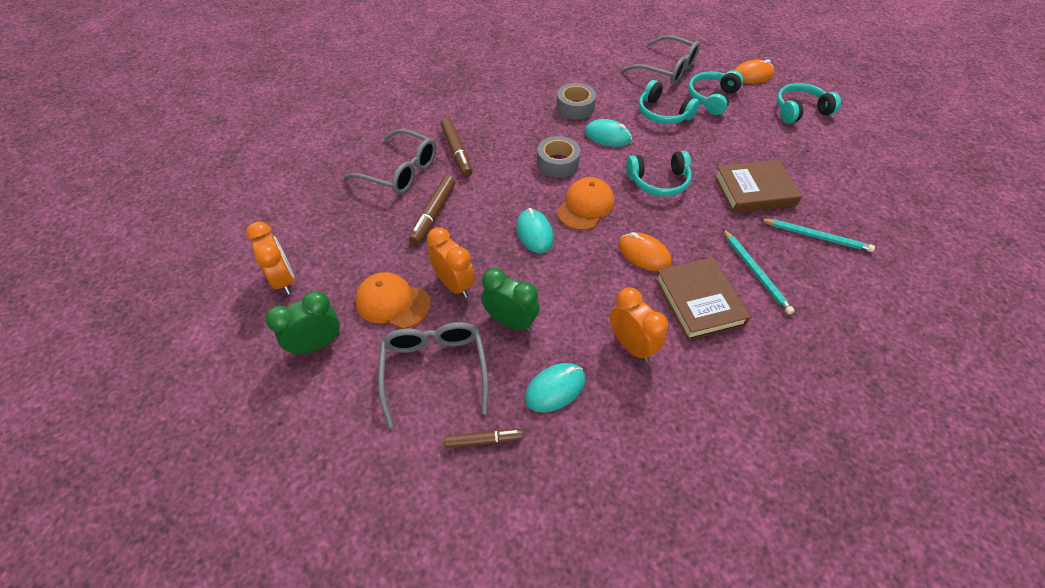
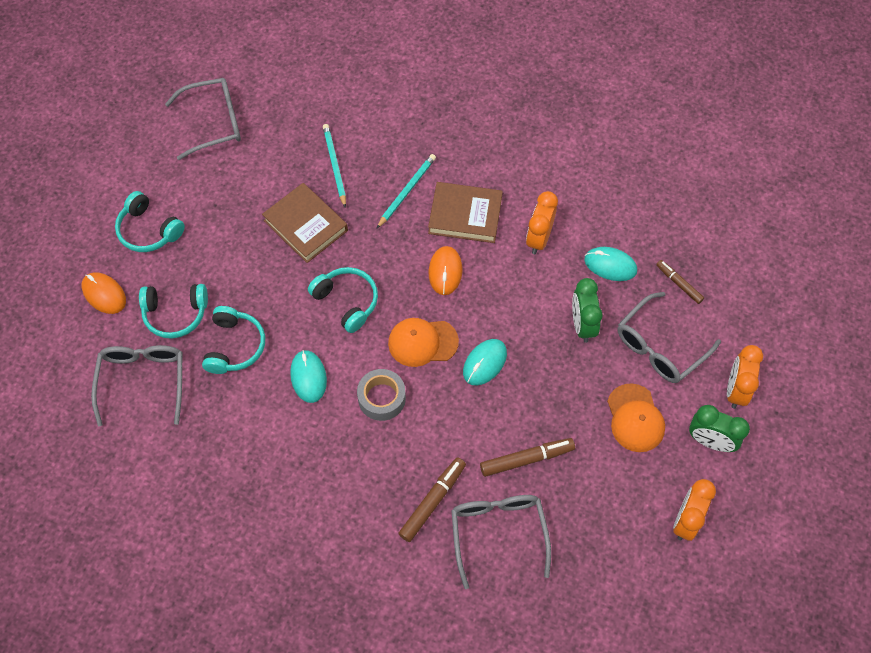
camera: 125 degrees left, 10 degrees up
orange clock [427,227,475,298] -> orange clock moved to [727,345,763,409]
grey tape [556,83,596,120] -> none
brown book [655,257,751,340] -> brown book turned 60 degrees clockwise [428,182,503,243]
none -> grey glasses [165,78,241,160]

